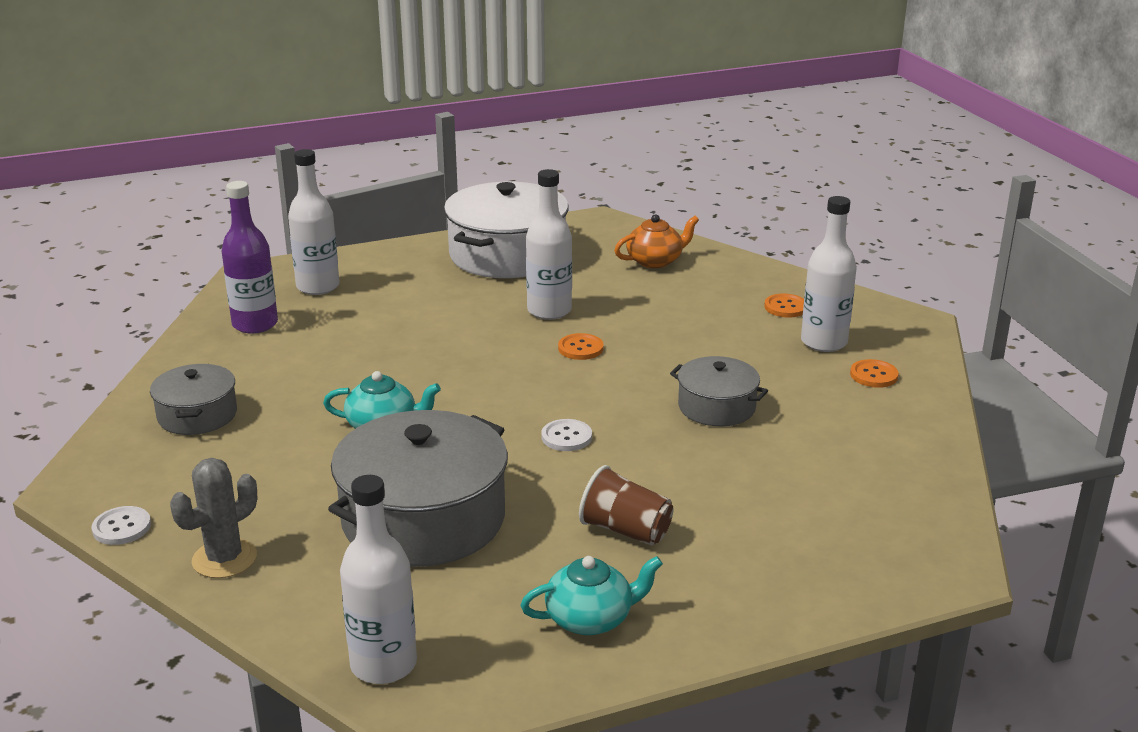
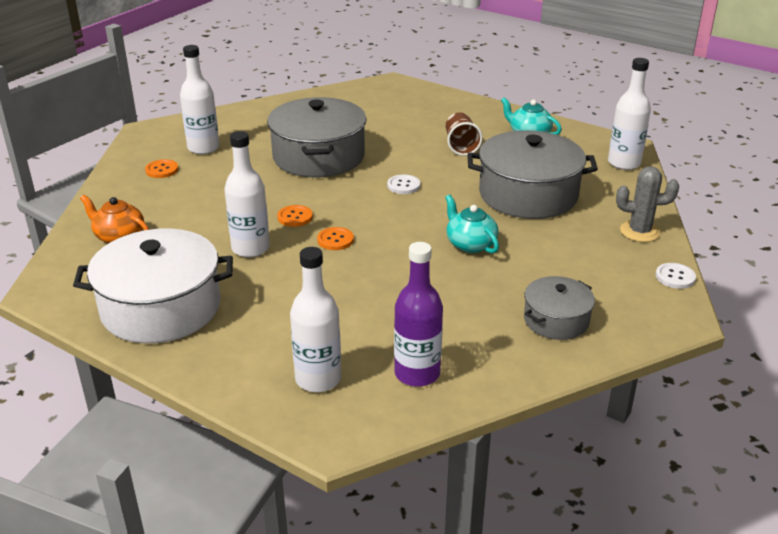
camera: 125 degrees left, 5 degrees up
grey pot [670,356,768,426] -> grey pot [267,97,367,177], size x1.85
orange button [850,359,899,388] -> orange button moved to [317,227,354,250]

